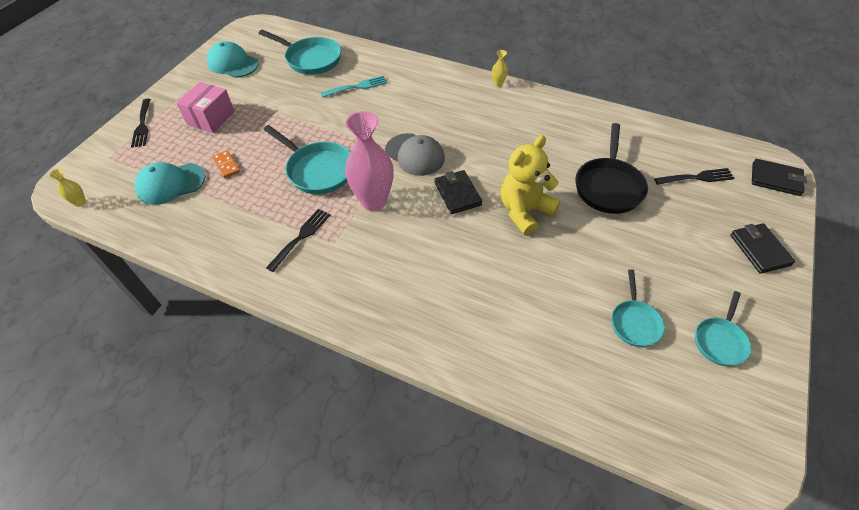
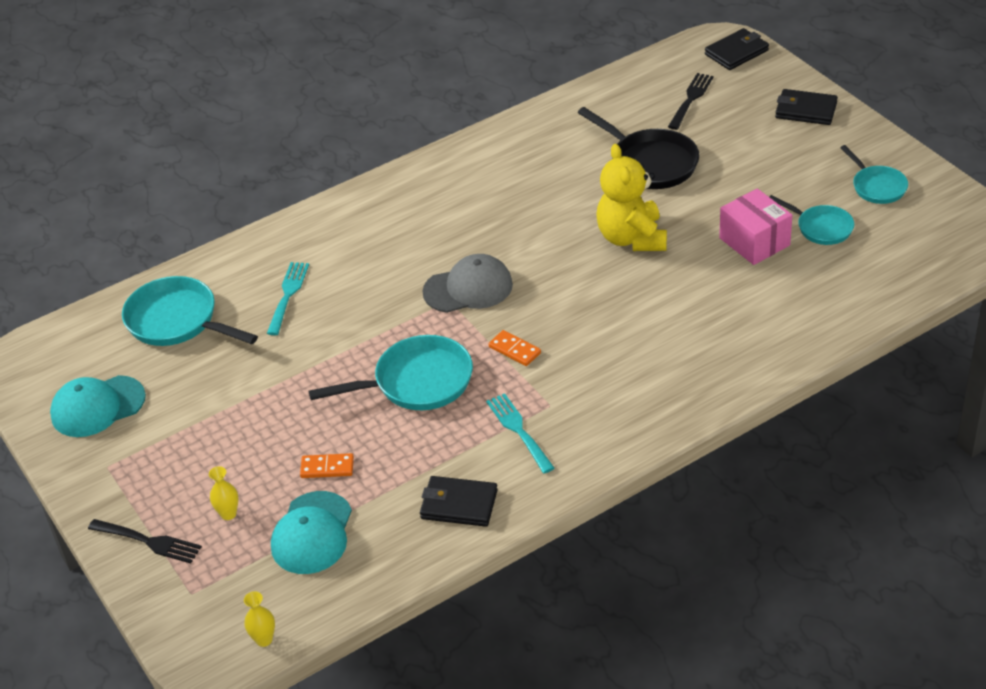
camera: 55 degrees left, 10 degrees down
pink box [176,82,235,133] -> pink box moved to [719,189,792,265]
turquoise pan [259,29,341,75] -> turquoise pan turned 120 degrees counterclockwise [122,276,258,346]
black fork [266,209,330,272] -> turquoise fork [486,393,554,473]
pink vase [345,111,394,211] -> orange domino [489,330,541,366]
black wallet [434,170,482,214] -> black wallet moved to [420,476,498,527]
yellow vase [492,50,508,87] -> yellow vase moved to [209,466,239,520]

